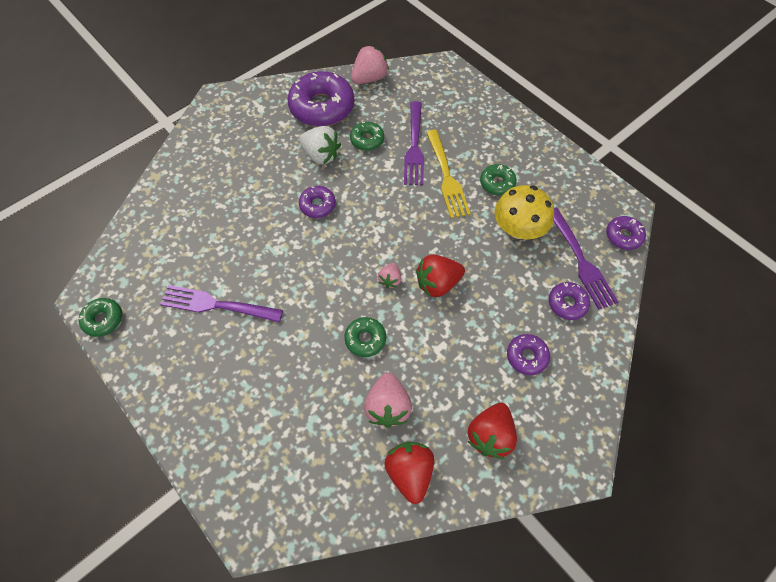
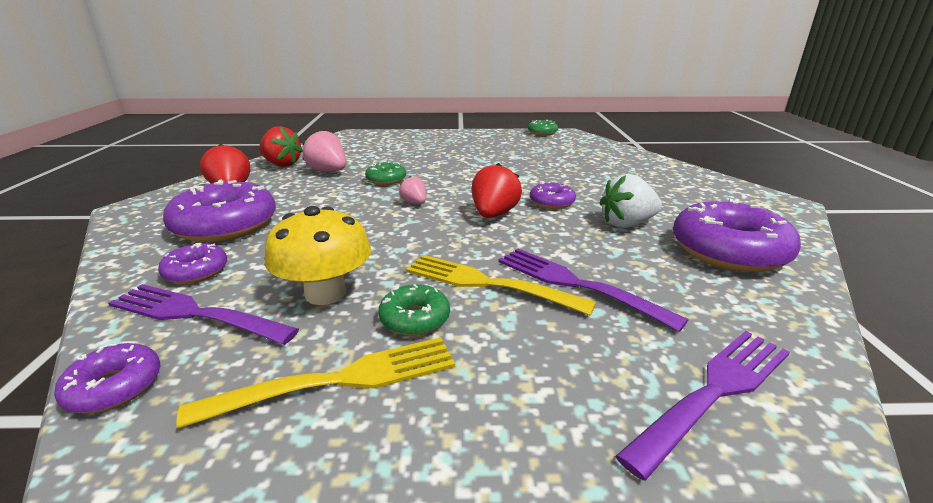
camera: 130 degrees right, 35 degrees down
purple fork [160,285,283,322] -> purple fork moved to [615,331,790,480]
green donut [350,122,384,151] -> none
pink strawberry [351,45,389,84] -> none
red strawberry [416,255,465,297] -> red strawberry moved to [472,163,522,218]
purple donut [507,334,550,375] -> purple donut [163,180,276,242], size x1.98
none -> yellow fork [176,337,455,429]

